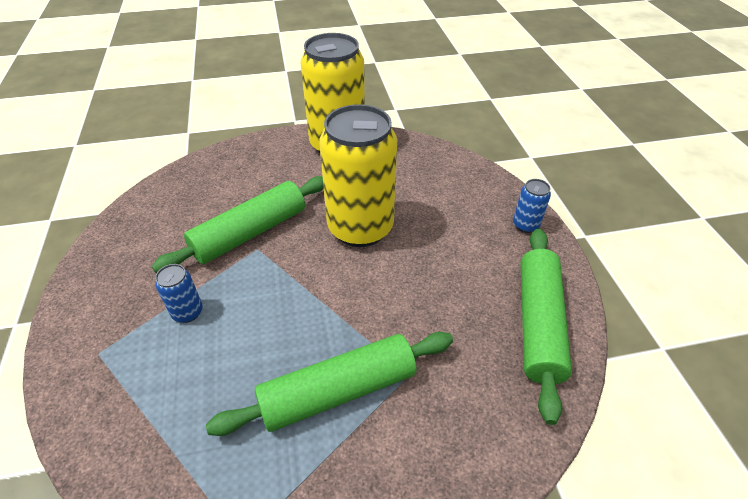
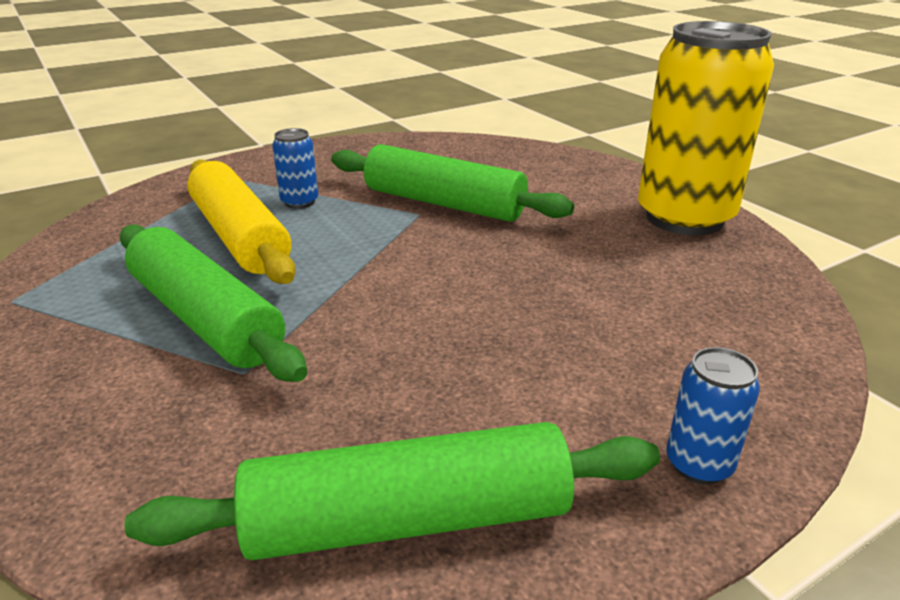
camera: 70 degrees right, 15 degrees down
yellow can [320,104,397,247] -> none
none -> yellow rolling pin [187,160,296,284]

